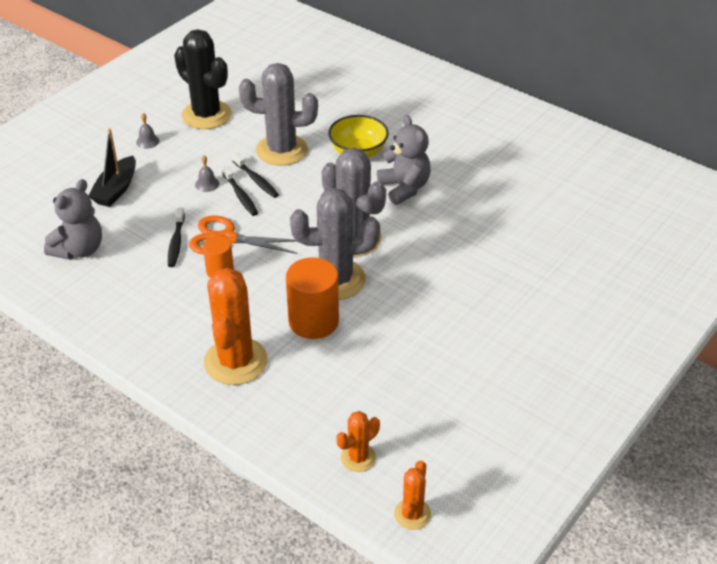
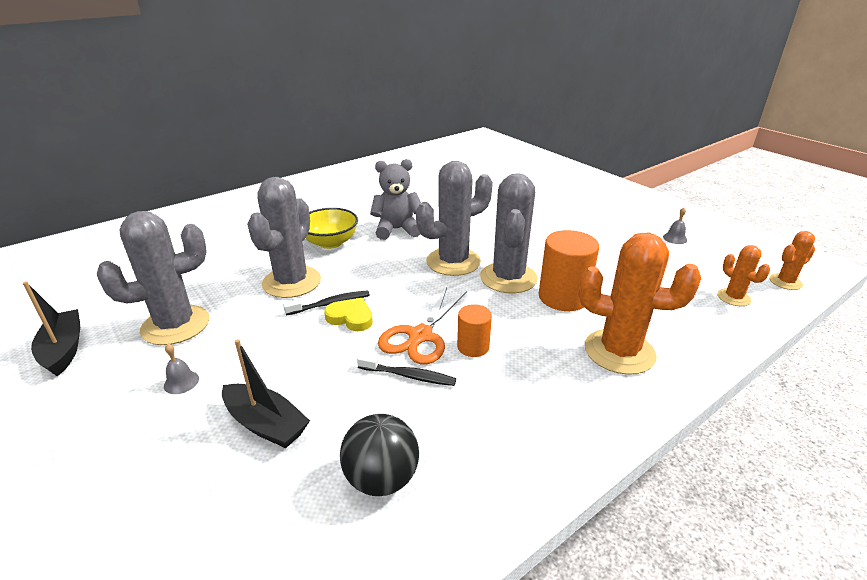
camera: 75 degrees left, 10 degrees down
grey teddy bear [44,179,102,260] -> black ball [340,414,419,496]
black cactus [174,29,232,129] -> grey cactus [97,211,209,345]
grey bell [195,155,219,192] -> grey bell moved to [663,208,687,244]
black toothbrush [222,165,258,216] -> yellow heart [324,298,373,331]
orange cactus [394,461,431,530] -> orange cactus turned 60 degrees counterclockwise [770,231,815,290]
none -> black boat [23,282,80,376]

